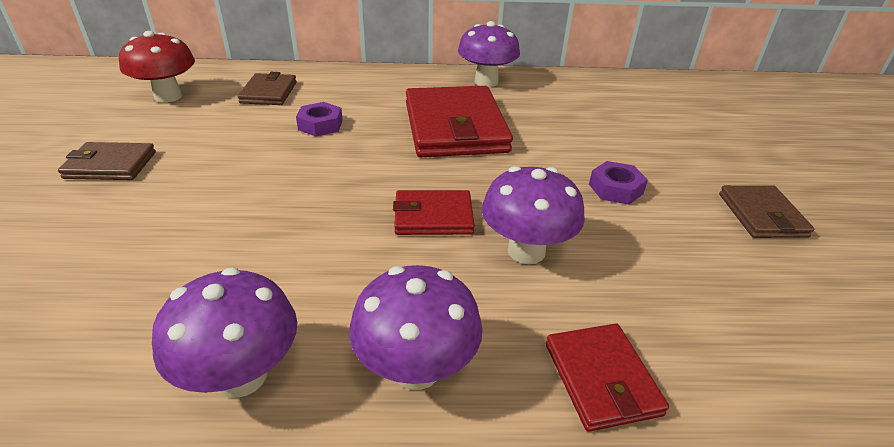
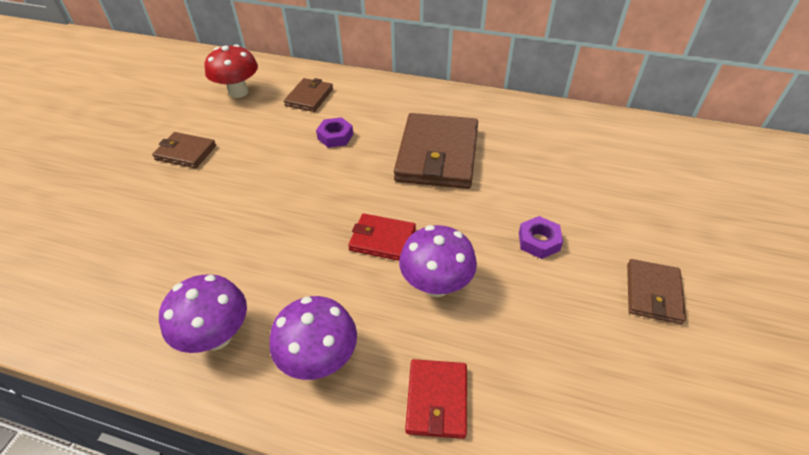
camera: 20 degrees right, 10 degrees up
red wallet [406,86,513,157] -> brown wallet [394,113,478,189]
purple mushroom [458,21,520,87] -> none

